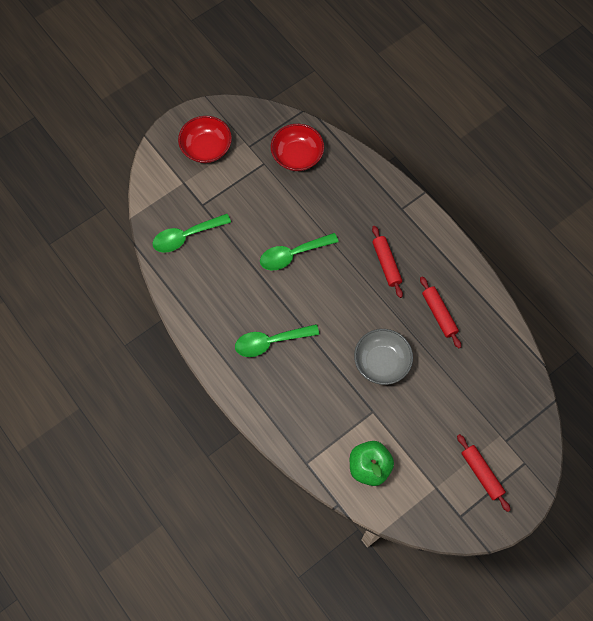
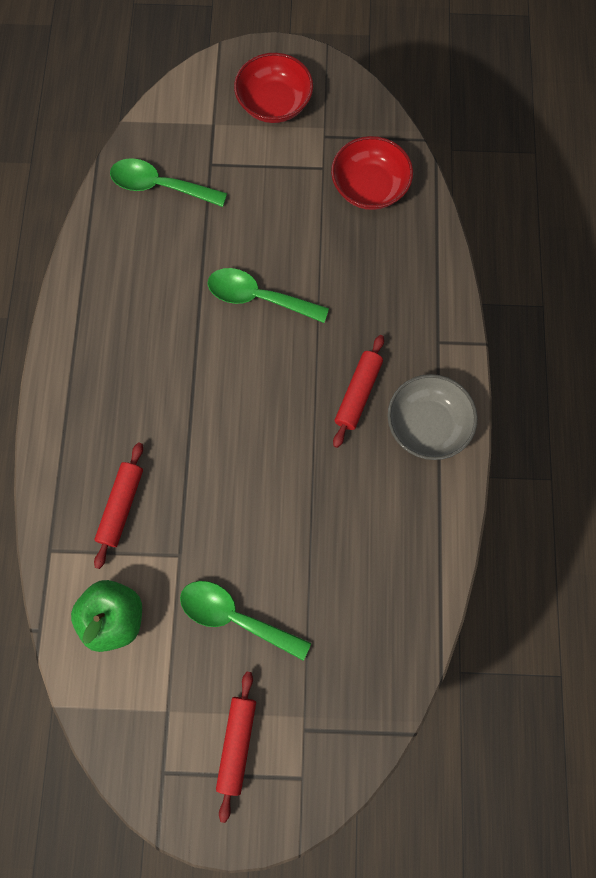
camera: 40 degrees right, 5 degrees up
green spoon [235,324,319,357] -> green spoon moved to [180,581,311,661]
grey bowl [354,329,413,385] -> grey bowl moved to [388,374,477,460]
red rolling pin [420,276,461,348] -> red rolling pin moved to [94,442,143,569]

